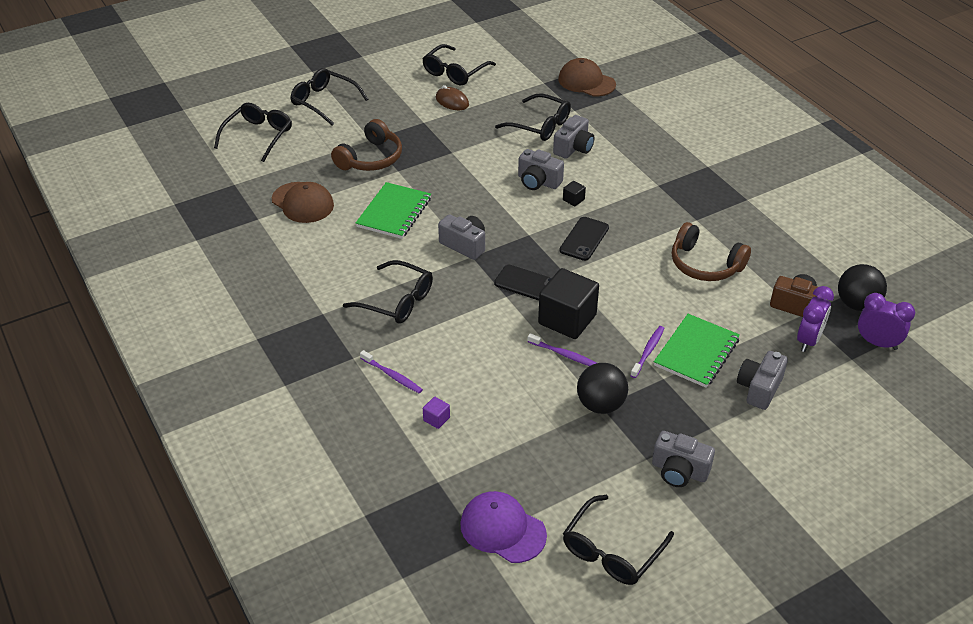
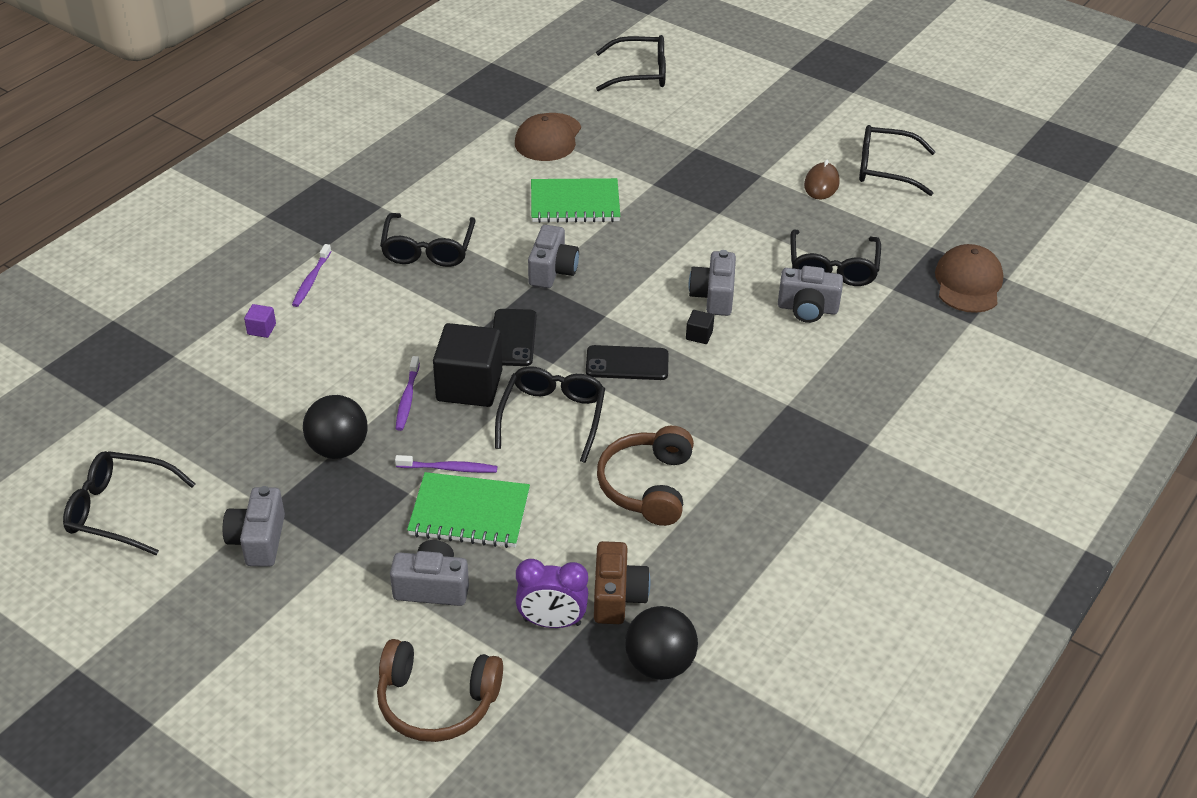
camera: 65 degrees right, 0 degrees up
black glasses [290,68,368,125] -> black glasses moved to [495,366,605,463]
brown headphones [331,119,402,171] -> brown headphones moved to [377,639,503,742]
purple cap [460,491,547,563] -> none
purple clock [858,293,915,350] -> none

